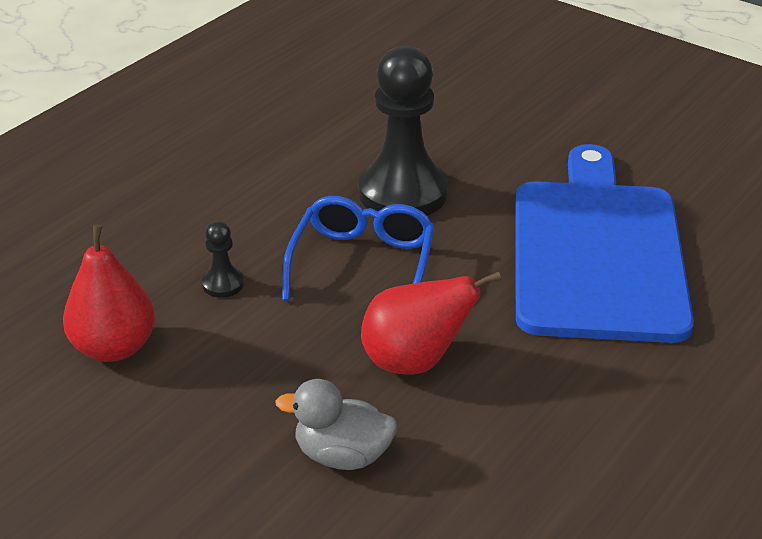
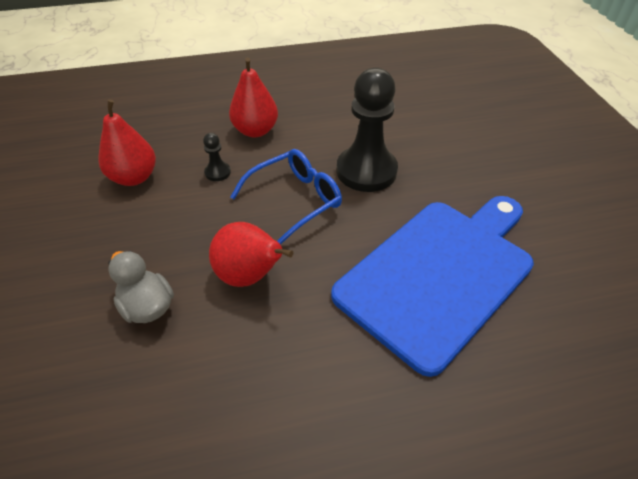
camera: 40 degrees right, 10 degrees up
none -> red pear [229,57,278,137]

